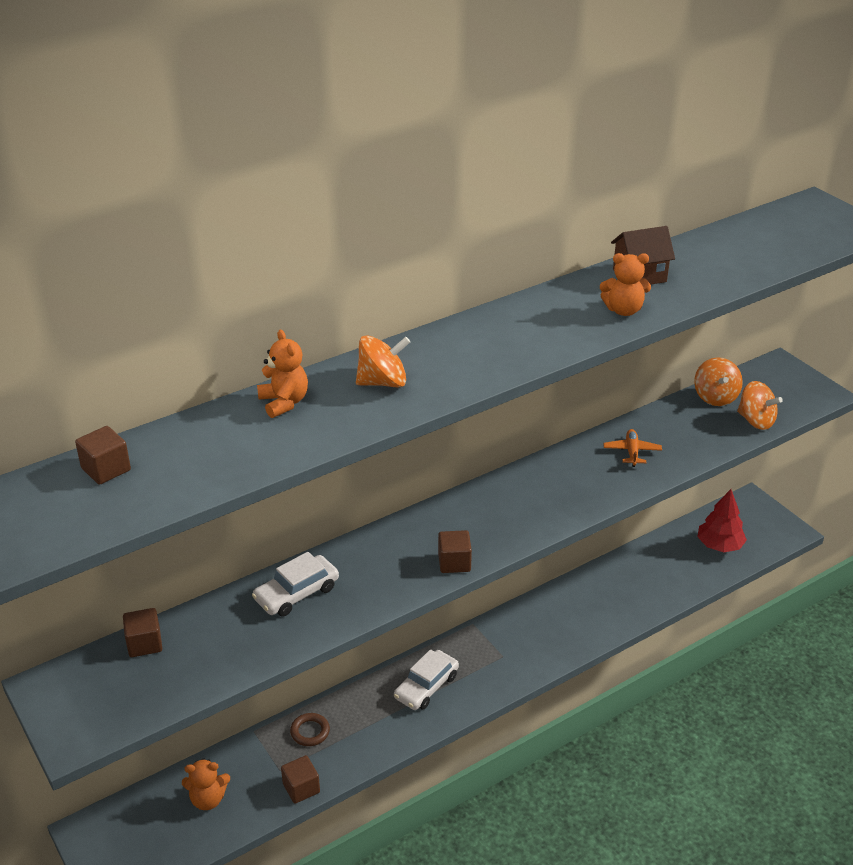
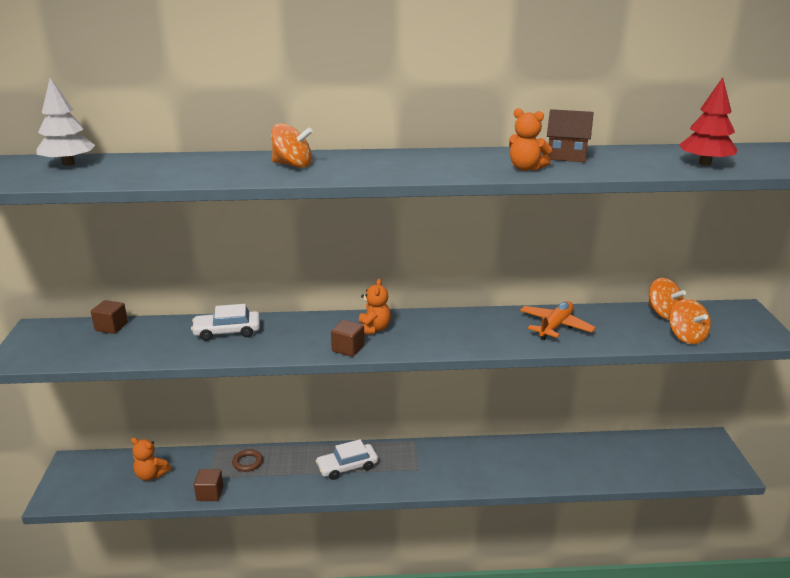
camera: 30 degrees right, 10 degrees down
brown cube [75,426,131,485] -> white tree [36,78,95,166]
orange teddy bear [257,330,308,418] -> orange teddy bear moved to [359,278,391,335]
orange plane [603,429,662,467] -> orange plane [520,301,596,340], size x1.52
orange spinning top [694,357,743,406] -> orange spinning top turned 60 degrees counterclockwise [648,278,686,320]
red tree [697,489,747,552] -> red tree moved to [679,77,737,166]

